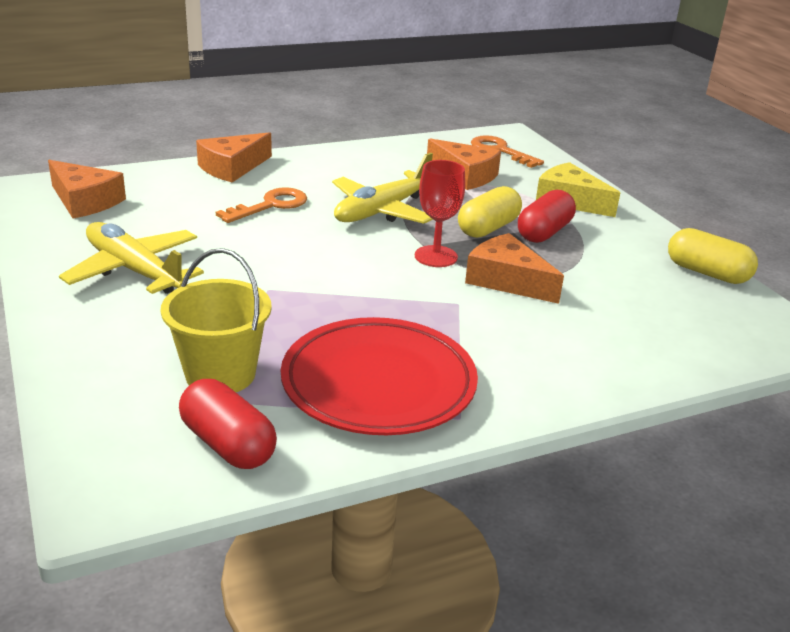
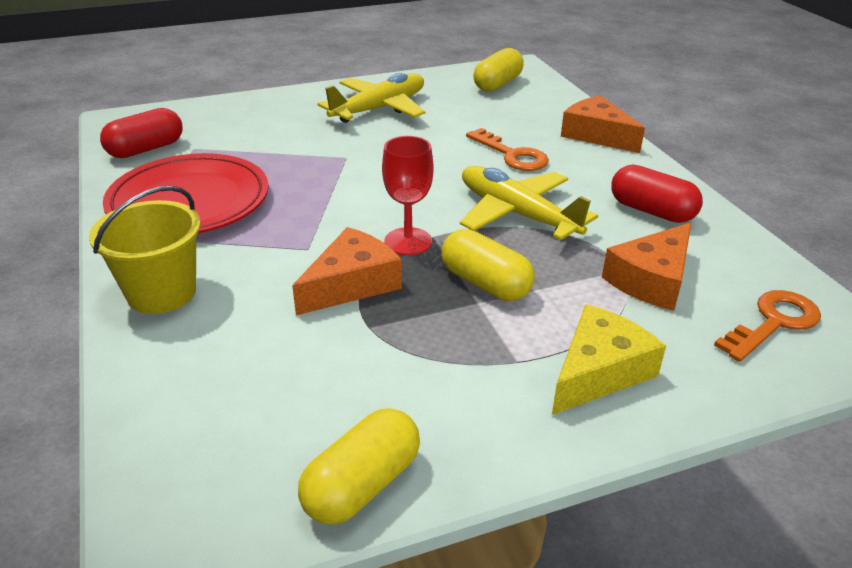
camera: 95 degrees right, 5 degrees up
orange cheese [48,160,126,219] -> yellow capsule [473,48,524,92]
yellow bucket [161,248,272,392] -> yellow bucket moved to [89,186,201,314]
red capsule [518,190,576,243] -> red capsule moved to [611,165,703,223]

